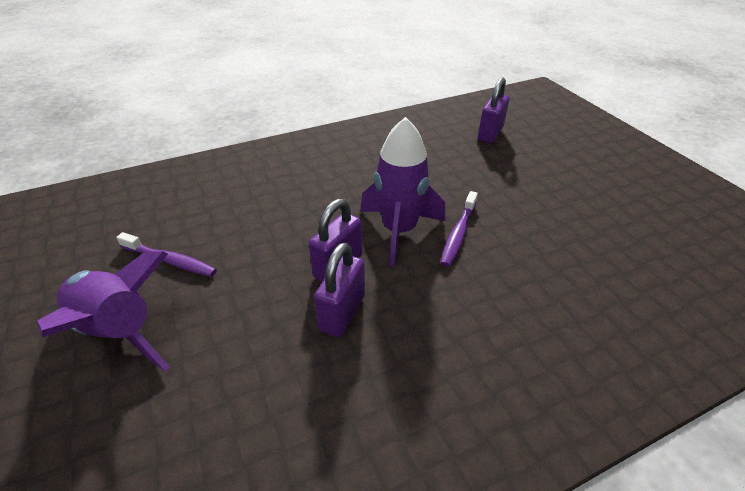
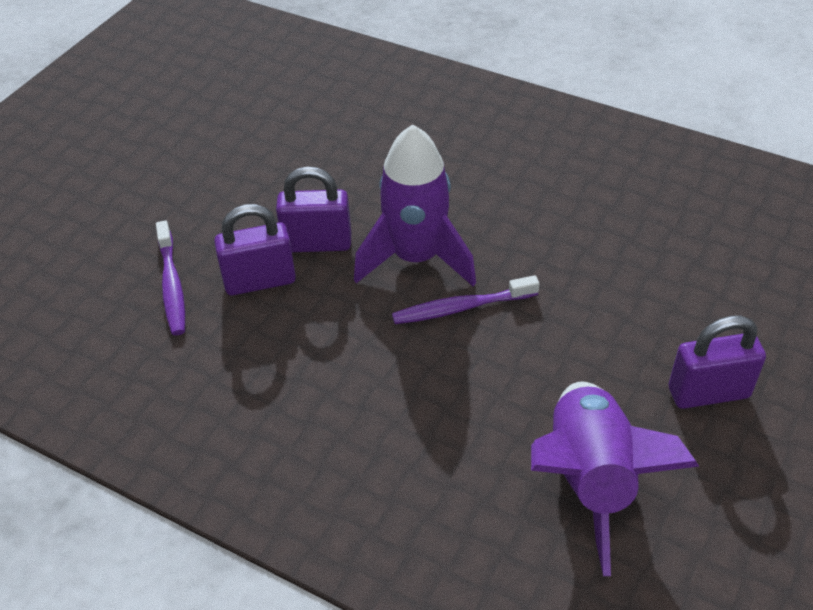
camera: 55 degrees right, 5 degrees up
purple rocket [37,251,171,372] -> purple rocket moved to [531,382,699,576]
purple toothbrush [116,232,217,277] -> purple toothbrush moved to [156,221,185,335]
purple padlock [478,77,509,144] -> purple padlock moved to [669,316,766,409]

